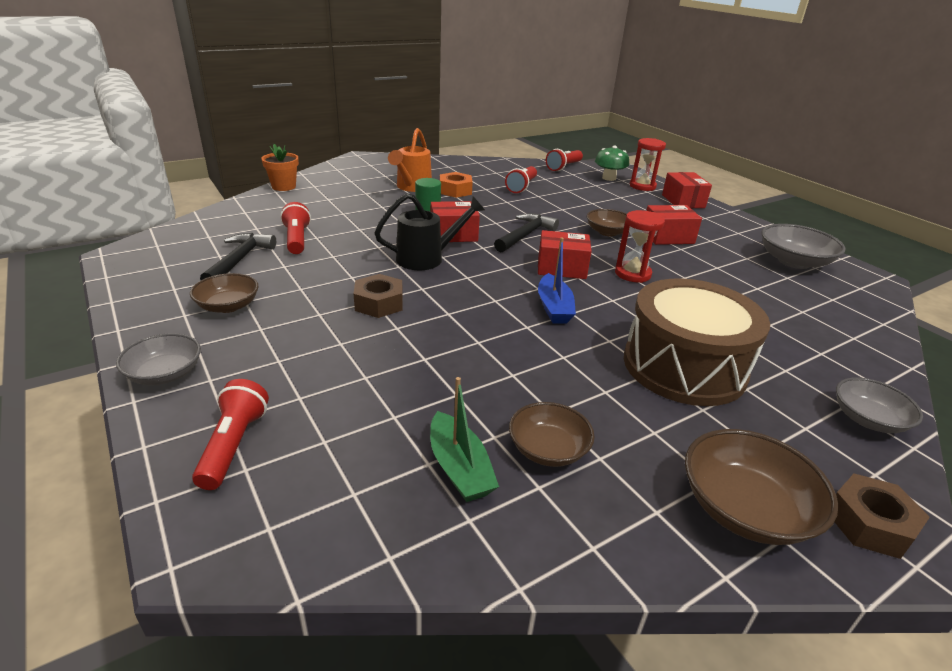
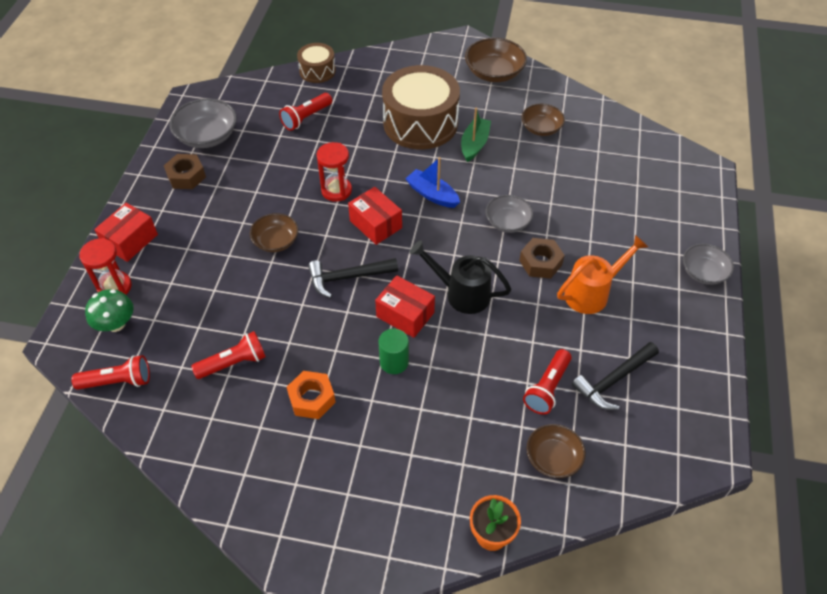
camera: 135 degrees left, 20 degrees up
brown bowl [190,273,259,313] -> brown bowl moved to [527,424,586,478]
red flashlight [192,379,269,490] -> red flashlight moved to [279,93,332,131]
orange watering can [388,128,432,192] -> orange watering can moved to [557,235,648,314]
green boat [430,377,499,502] -> green boat moved to [461,108,491,162]
blue boat [538,237,576,324] -> blue boat turned 90 degrees counterclockwise [405,157,460,208]
red box [646,205,702,245] -> none
brown nut [835,474,930,559] -> brown nut moved to [164,154,206,189]
grey bowl [836,377,923,433] -> grey bowl moved to [486,195,533,233]
none -> brown drum [297,43,336,83]

